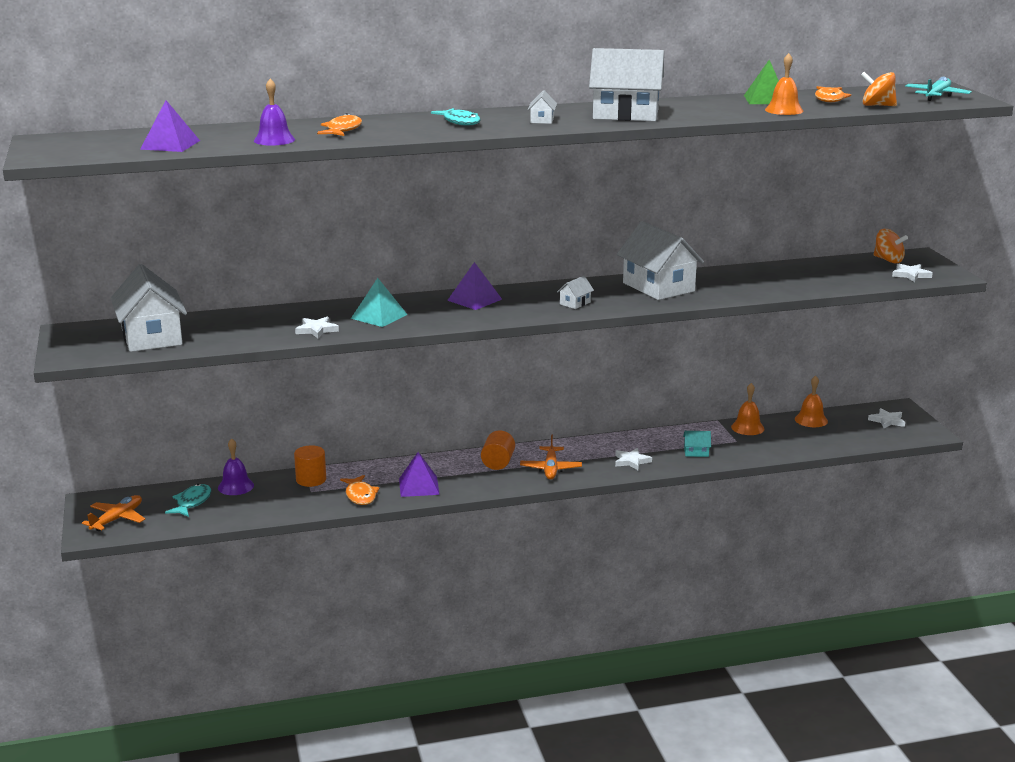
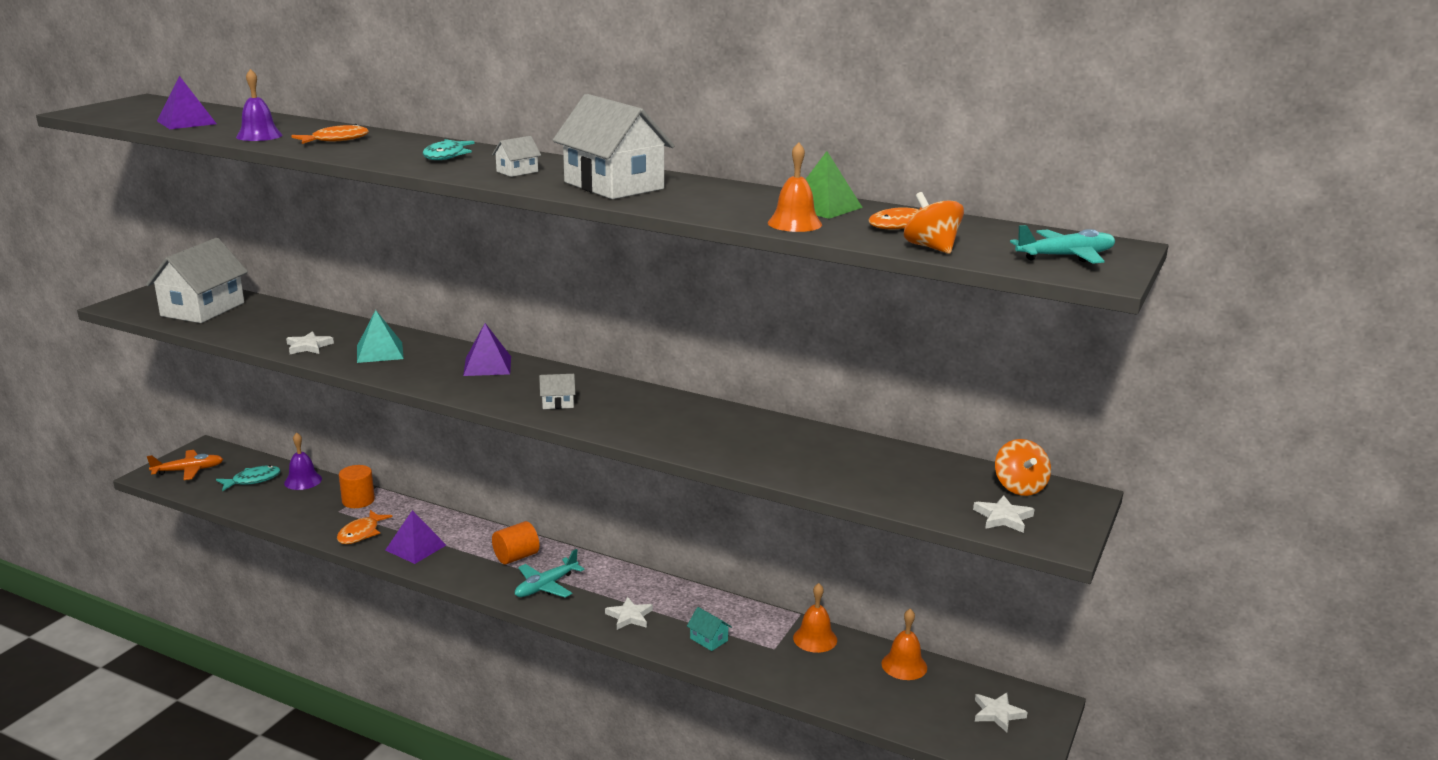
camera: 40 degrees right, 0 degrees up
orange plane [520,434,582,480] -> turquoise plane [515,549,585,598]
white house [617,221,704,300] -> none

